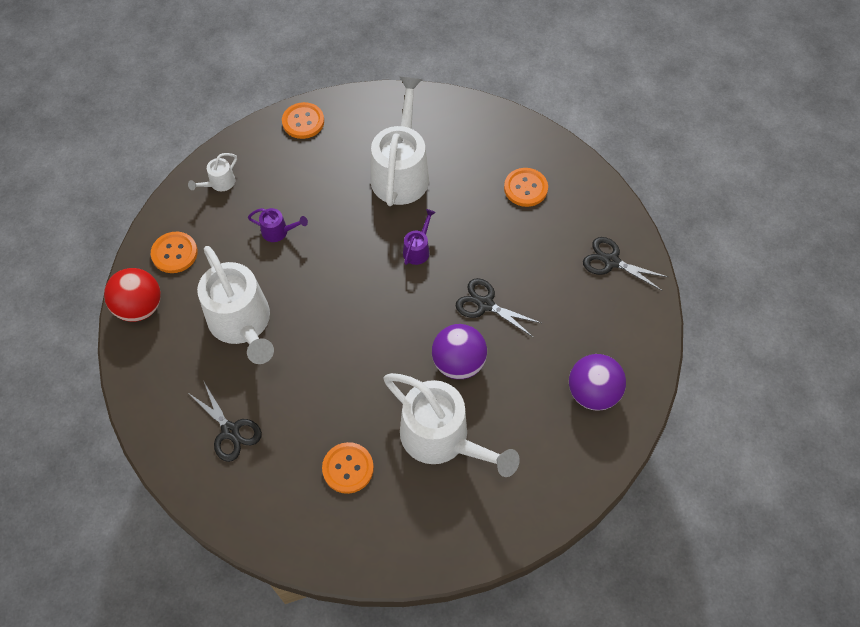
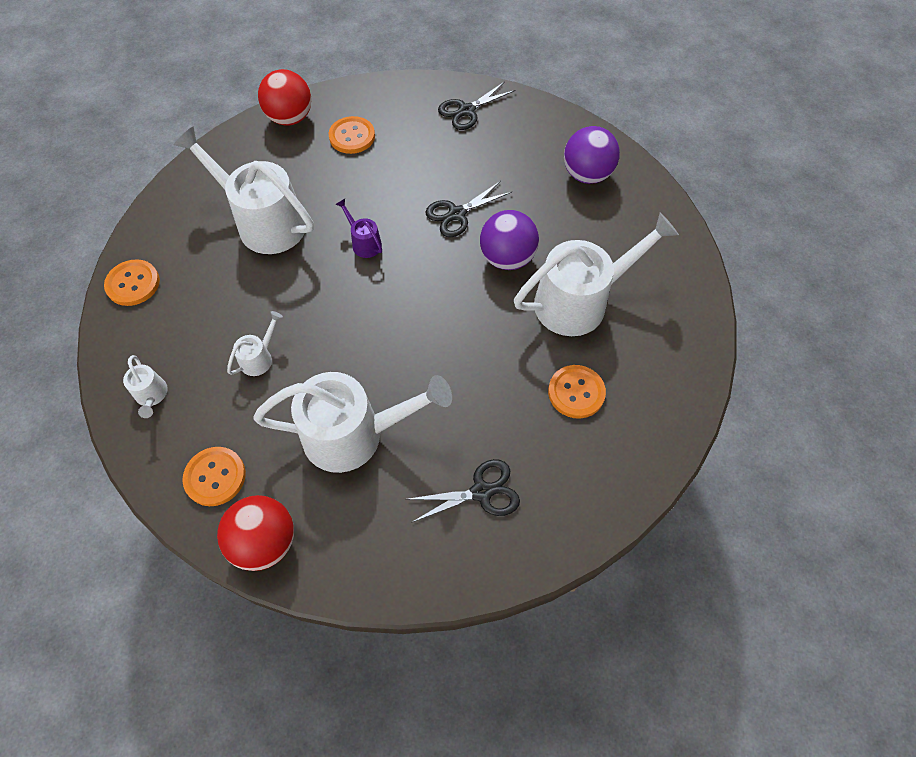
camera: 65 degrees left, 0 degrees up
purple watering can [248,208,308,242] -> white watering can [227,311,283,376]
none -> red ball [258,69,312,126]

